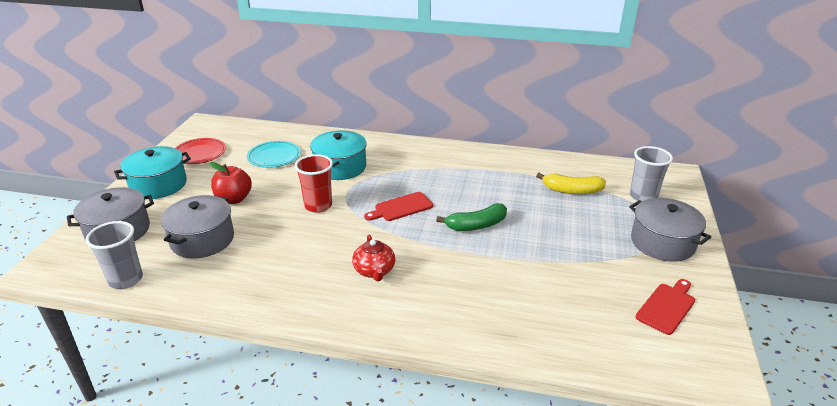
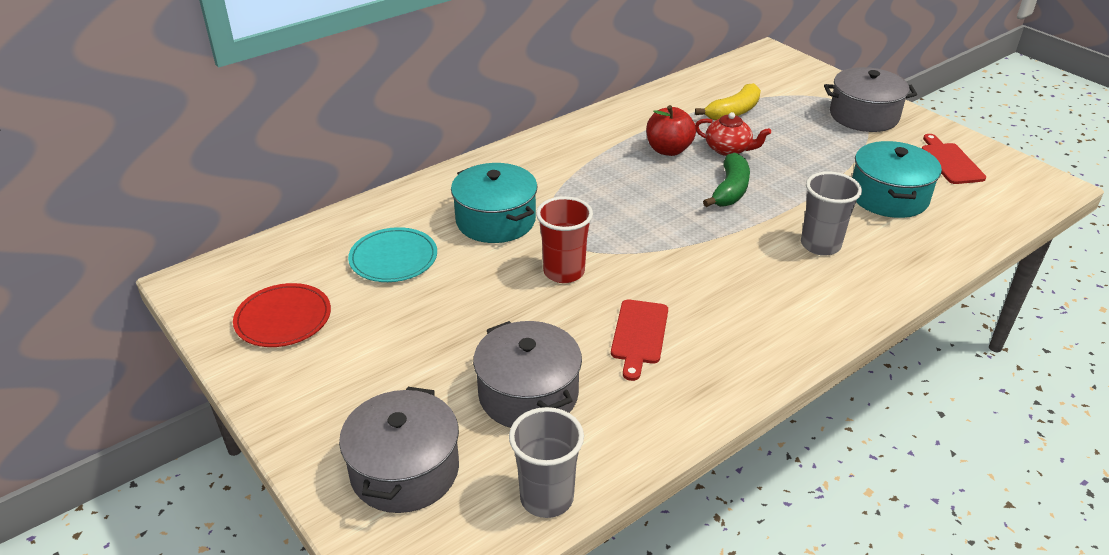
camera: 50 degrees left, 5 degrees up
turquoise pot [114,146,191,199] -> turquoise pot moved to [852,141,942,218]
red apple [209,162,252,204] -> red apple moved to [646,105,696,156]
red teapot [352,234,395,281] -> red teapot moved to [695,112,771,156]
red cutting board [364,192,433,221] -> red cutting board moved to [611,300,668,381]
grey cup [630,146,673,201] -> grey cup moved to [801,171,862,256]

